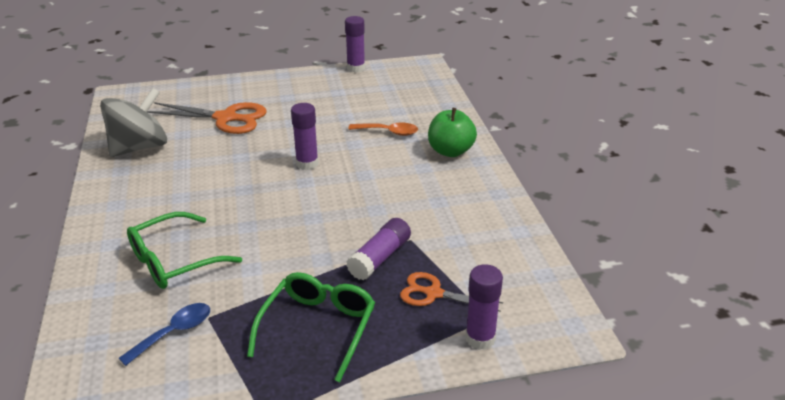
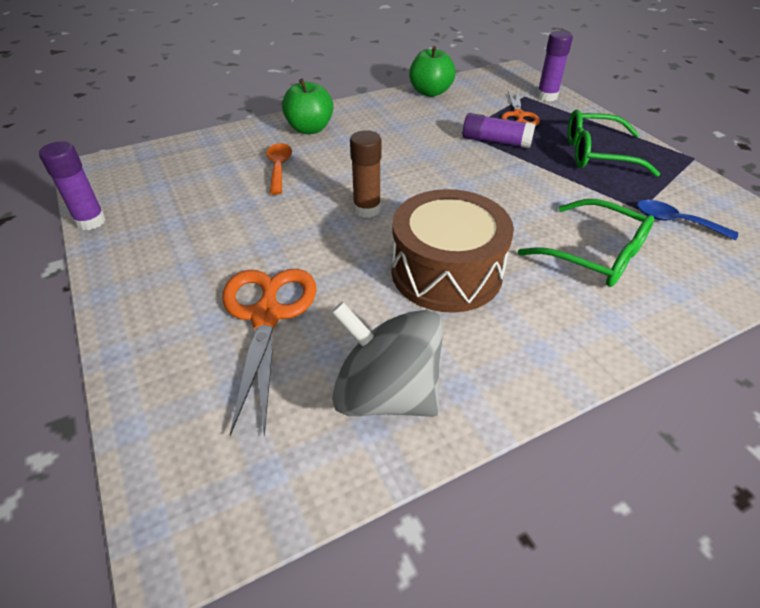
camera: 105 degrees left, 10 degrees up
purple glue stick [291,103,319,170] -> brown glue stick [350,130,382,218]
none -> brown drum [392,189,514,313]
none -> green apple [409,46,456,97]

